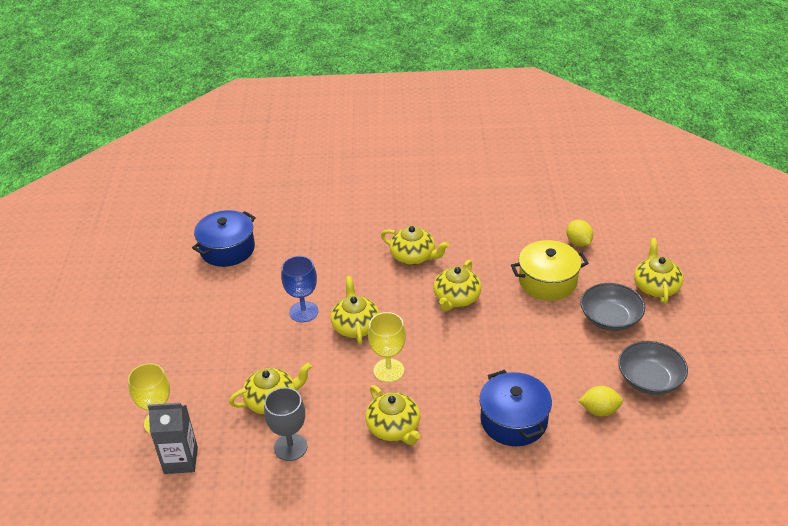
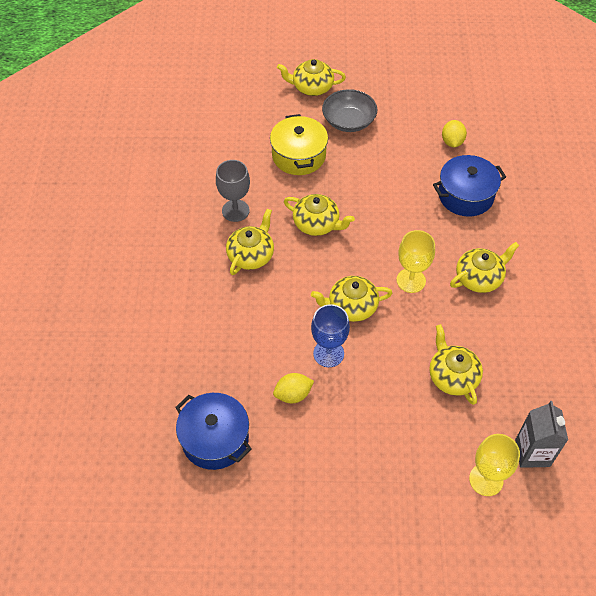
camera: 90 degrees left, 15 degrees up
grey goblet [264,387,307,461] -> grey goblet moved to [216,160,250,222]
yellow lemon [566,220,593,247] -> yellow lemon moved to [273,373,314,403]
grey bowl [618,341,688,395] -> none

